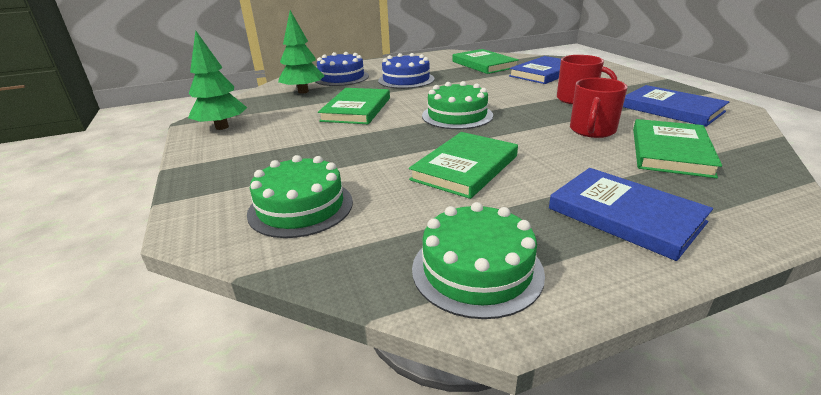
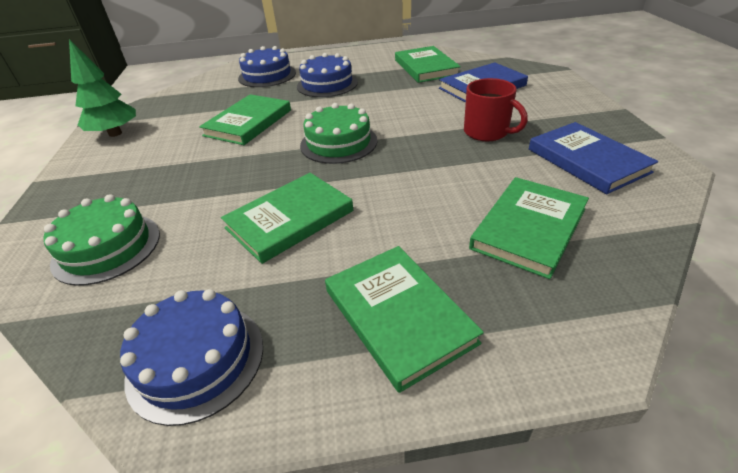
camera: 15 degrees right, 10 degrees up
green tree [278,10,324,94] -> none
green cake [412,202,545,319] -> blue cake [120,289,263,426]
blue book [549,168,713,261] -> green book [325,246,484,393]
red mug [570,78,628,138] -> none

